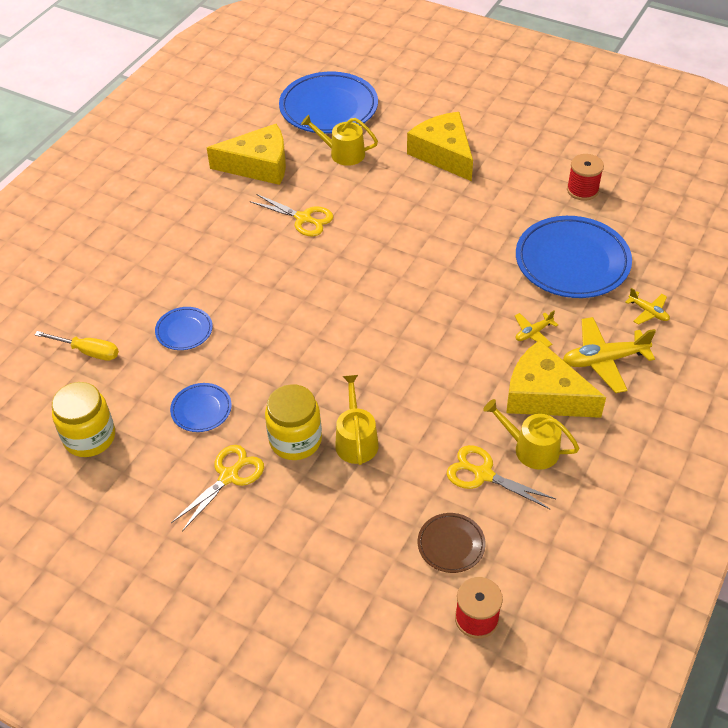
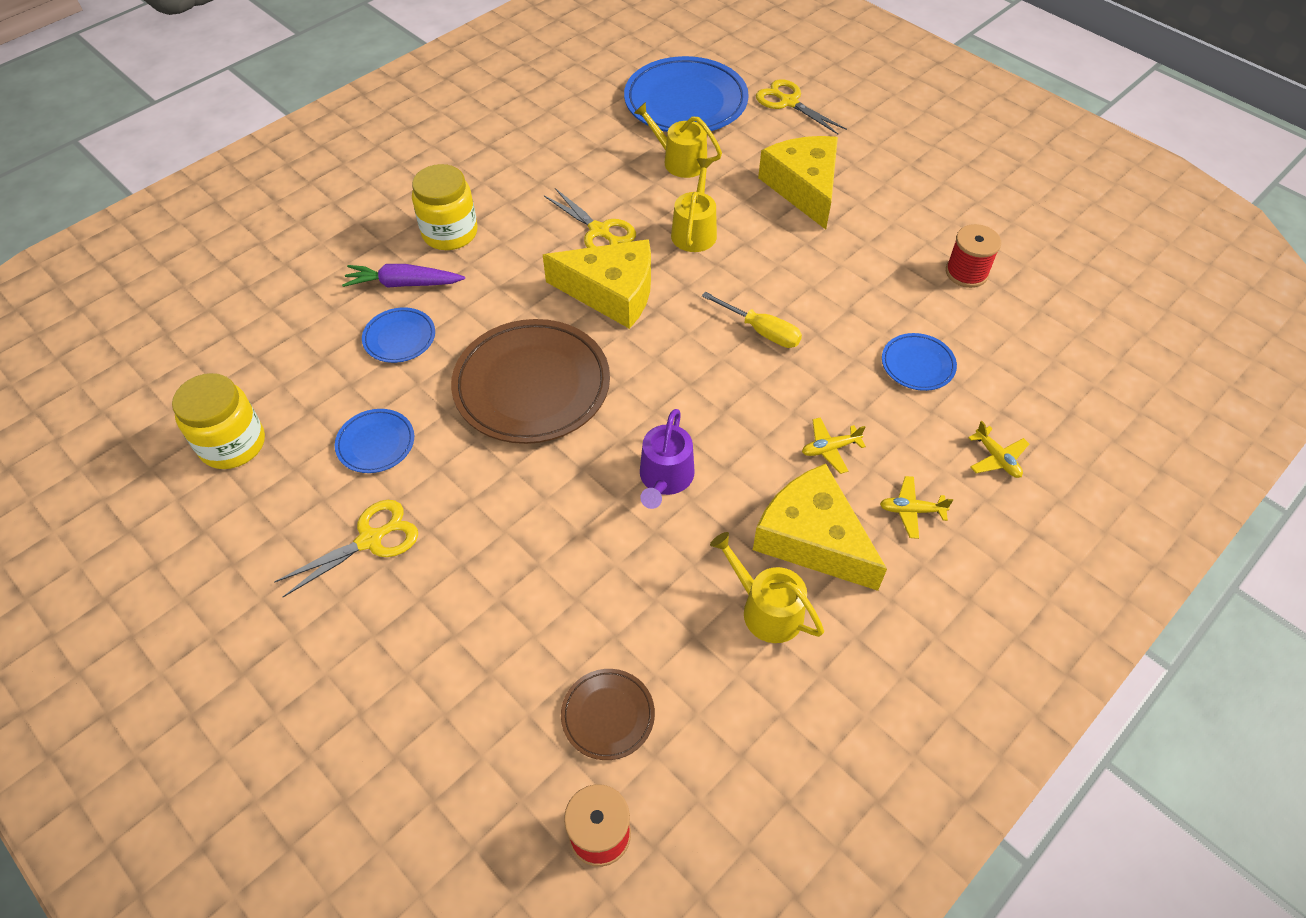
camera: 15 degrees right, 5 degrees up
yellow screwdriver [35,331,119,361] -> yellow screwdriver moved to [702,292,802,348]
yellow cheese [207,124,286,185] -> yellow cheese moved to [543,239,651,329]
yellow jar [265,384,322,460] -> yellow jar moved to [412,164,477,250]
yellow watering can [335,375,379,465] -> yellow watering can moved to [671,158,717,252]
yellow scissors [447,445,556,510] -> yellow scissors moved to [756,79,847,134]
blue plate [516,216,632,298] -> blue plate [882,333,957,391], size x0.48
yellow plane [563,317,656,393] -> yellow plane [880,476,953,539], size x0.54
none -> purple carrot [342,264,465,288]
none -> brown plate [451,319,610,444]
none -> purple watering can [640,409,695,509]

